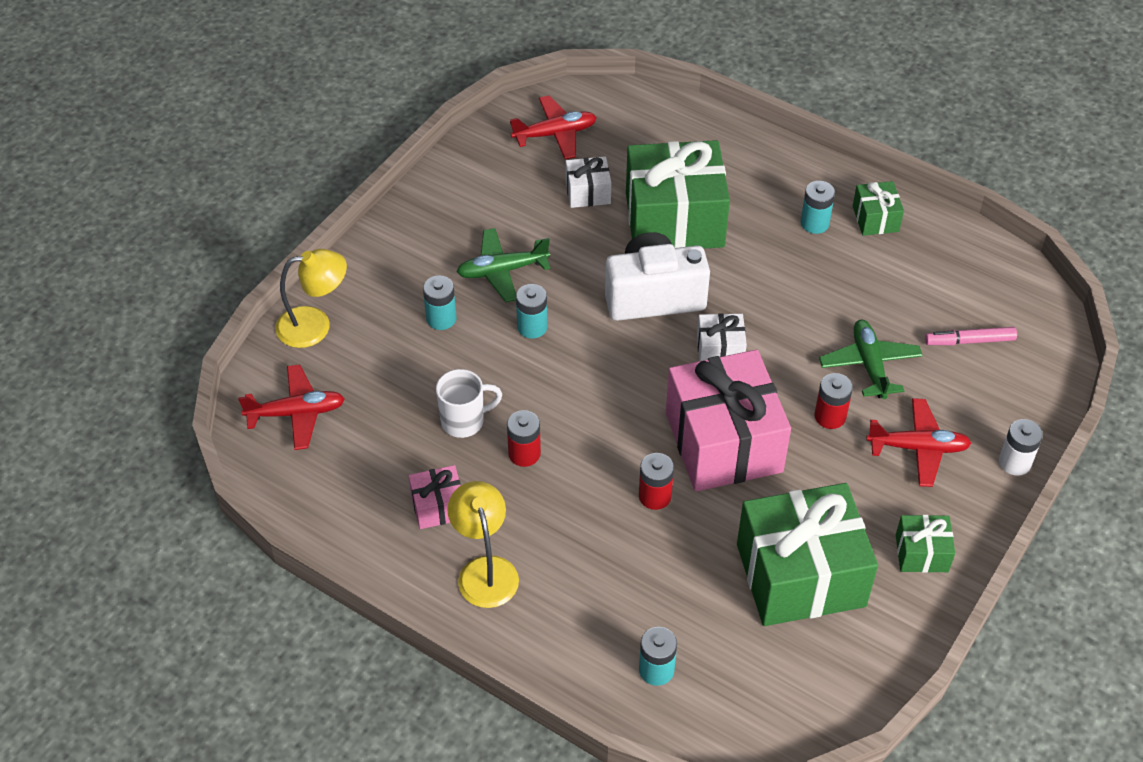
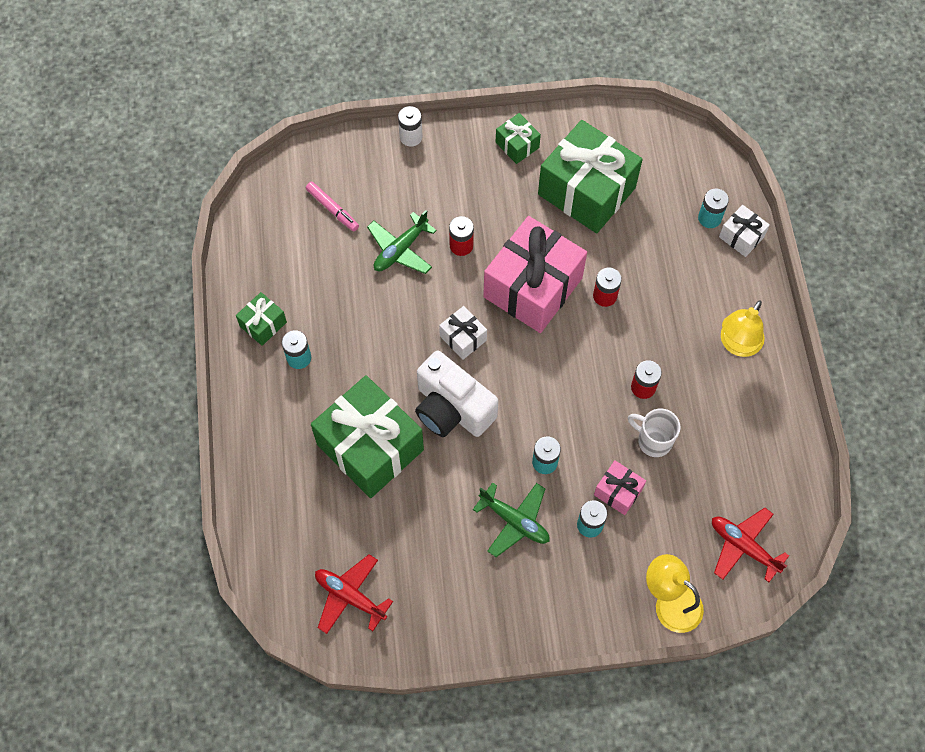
camera: 130 degrees left, 15 degrees up
pink gift [409,465,461,529] -> pink gift moved to [594,460,646,515]
white gift [566,157,611,208] -> white gift moved to [719,205,770,257]
red plane [866,398,971,487] -> none

